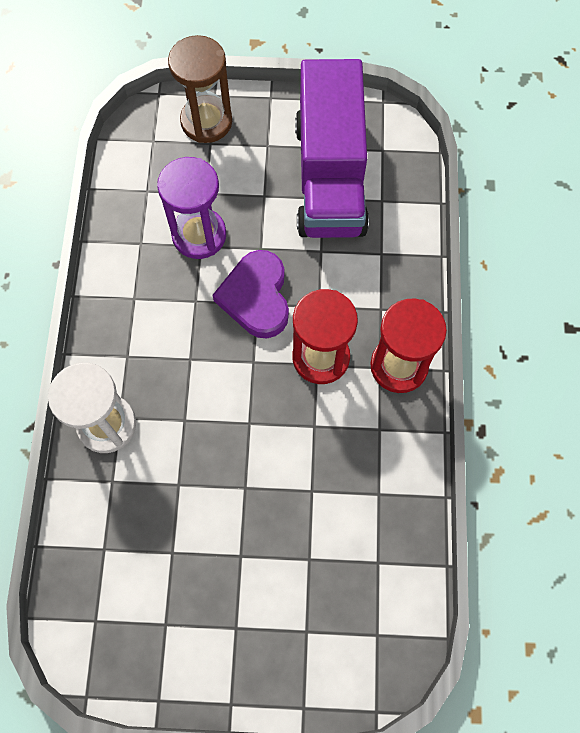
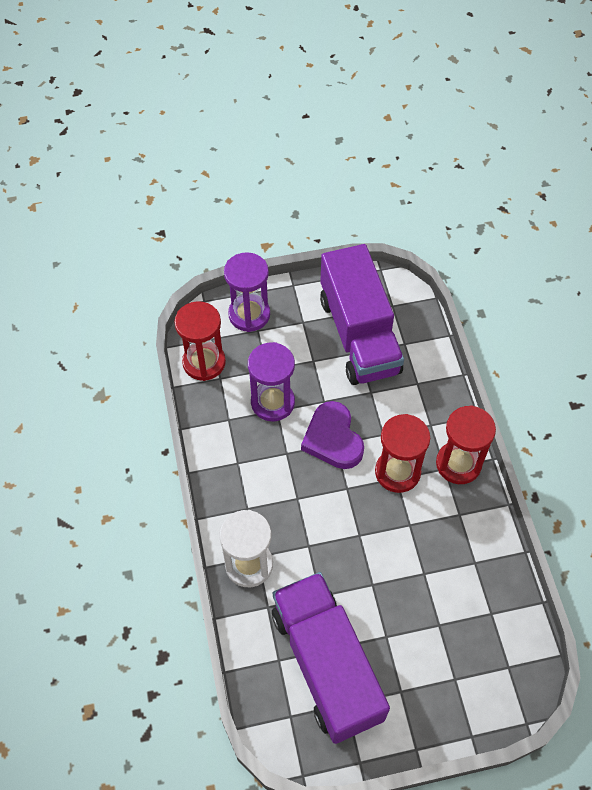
camera: 15 degrees left, 10 degrees down
brown hourglass [168,35,232,143] -> purple hourglass [224,252,270,332]
none -> red hourglass [174,301,226,381]
none -> purple truck [272,572,390,744]

